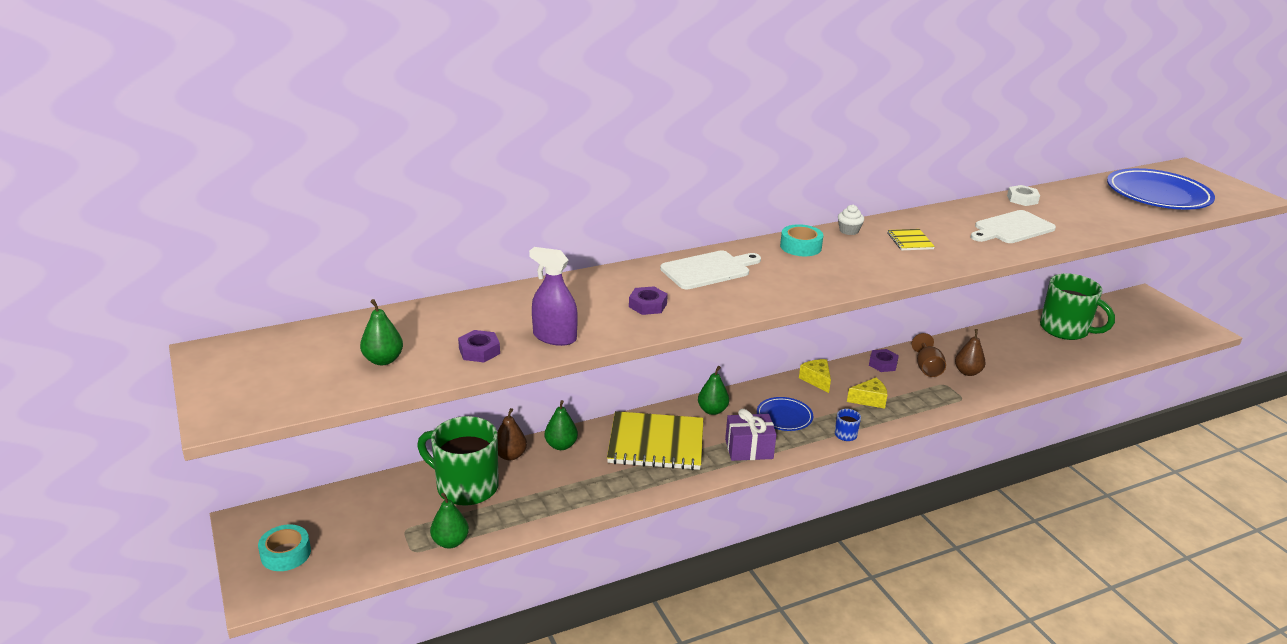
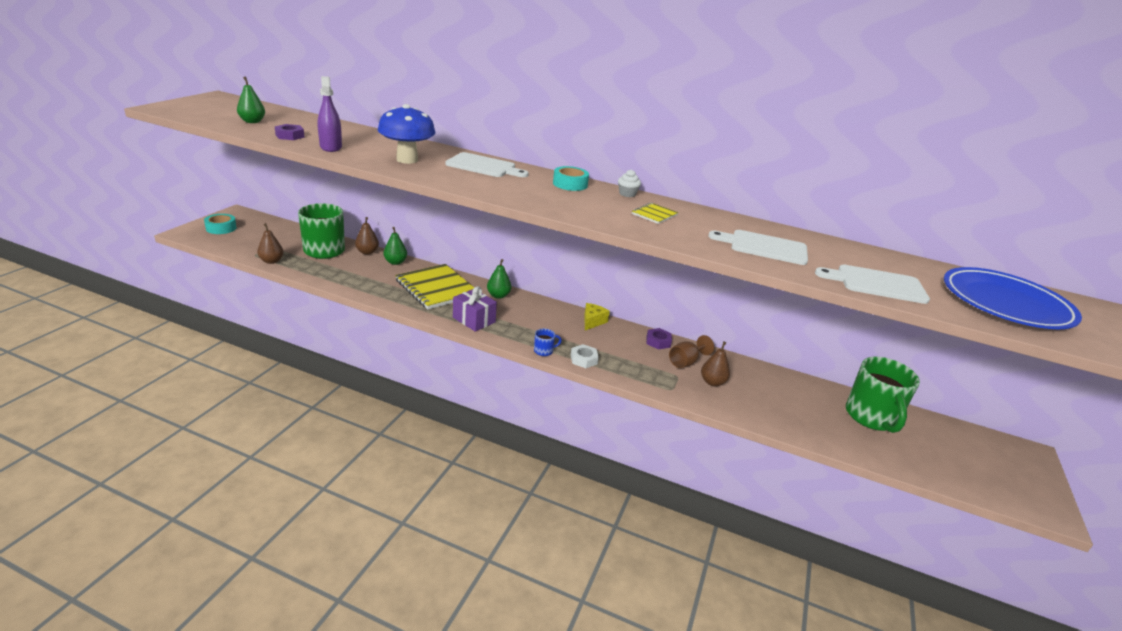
camera: 45 degrees right, 0 degrees up
green pear [430,493,469,548] -> brown pear [257,223,284,264]
purple nut [629,286,668,315] -> blue mushroom [378,104,435,164]
blue plate [757,397,813,431] -> none
yellow cheese [847,378,887,409] -> none
white nut [1007,185,1040,206] -> white nut moved to [571,344,599,368]
none -> white cutting board [815,265,930,304]

